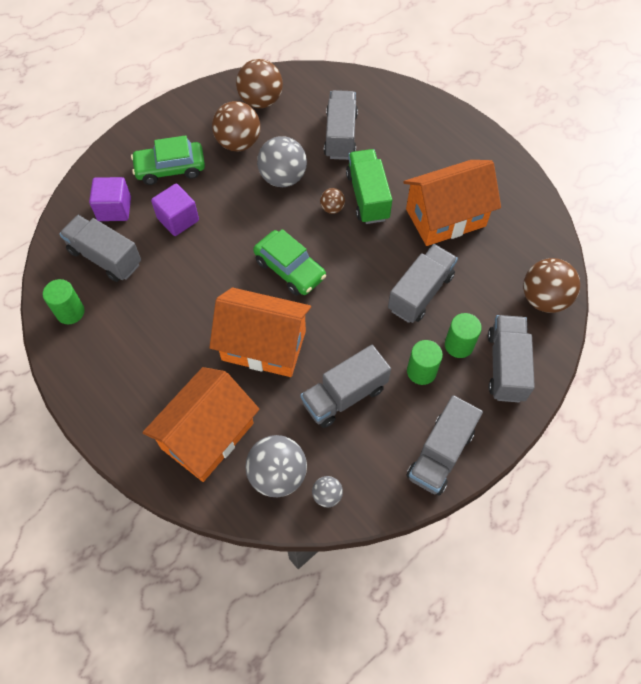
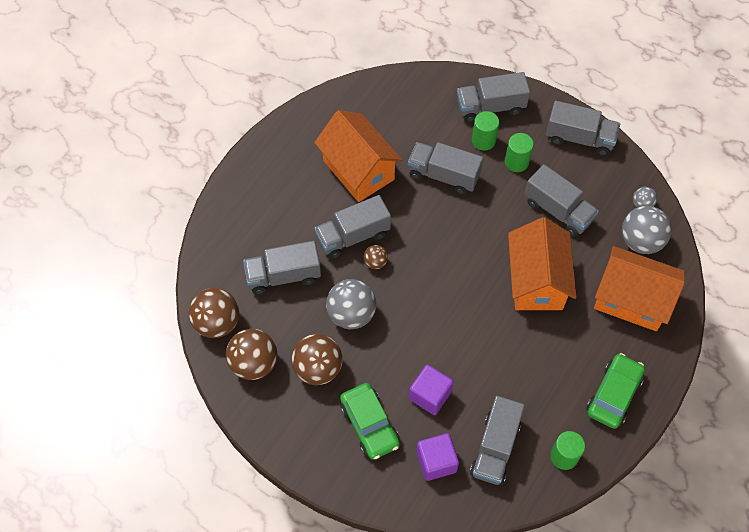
camera: 105 degrees left, 0 degrees up
green car [253,229,326,296] -> green car moved to [587,353,645,429]
green truck [346,149,392,224] -> grey truck [315,195,391,259]
brown ball [523,258,580,313] -> brown ball moved to [188,288,239,338]

